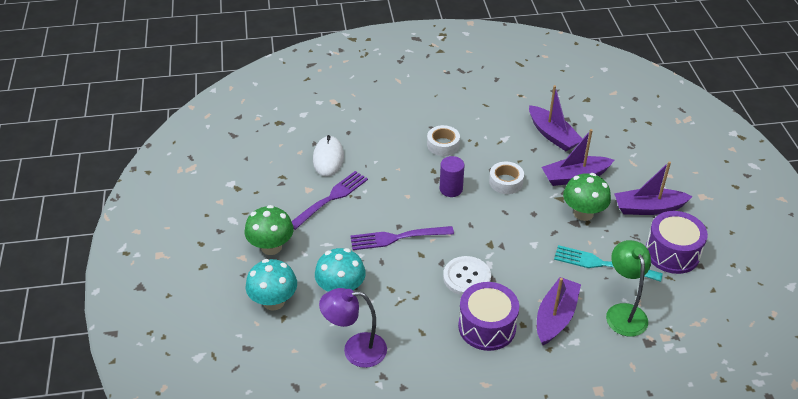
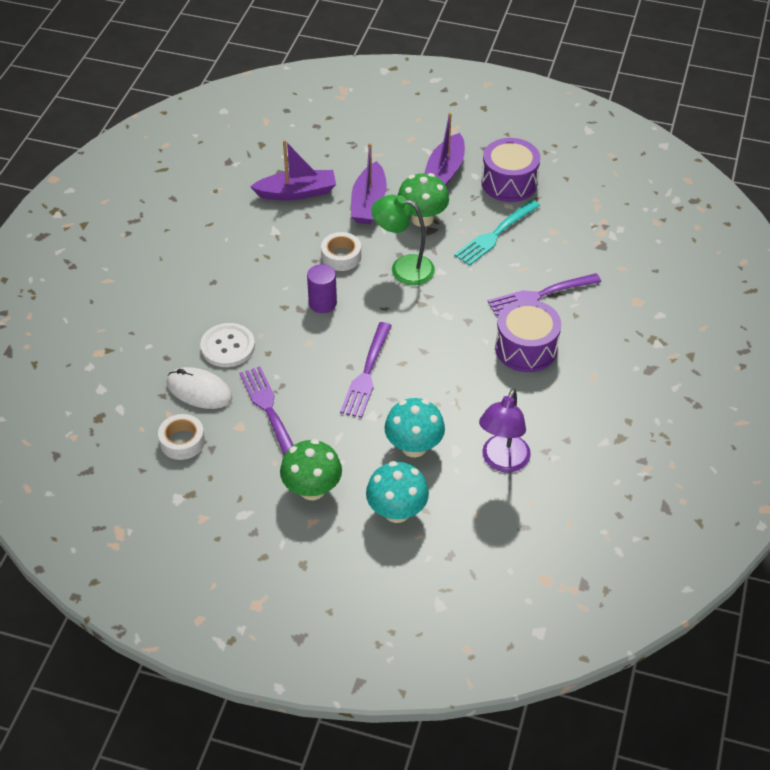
camera: 65 degrees left, 5 degrees up
white tape [427,125,460,156] -> white tape moved to [158,414,205,460]
white button [443,256,491,295] -> white button moved to [200,323,255,367]
purple boat [537,277,581,345] -> purple fork [488,273,601,316]
green lamp [606,240,651,337] -> green lamp moved to [371,195,435,285]

